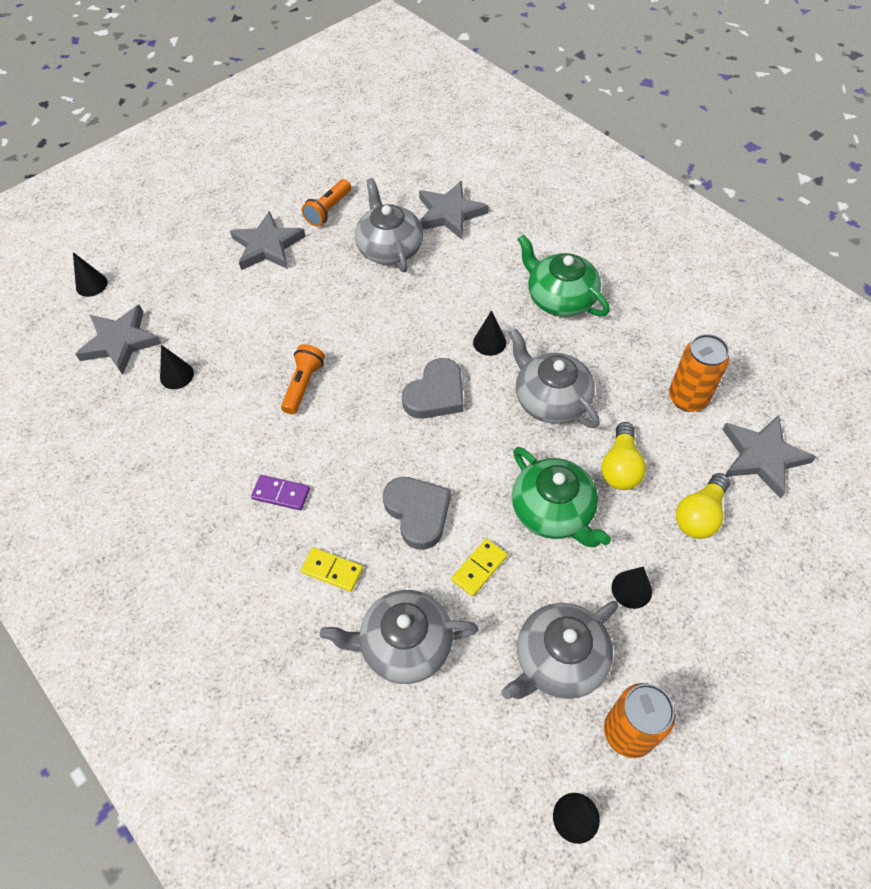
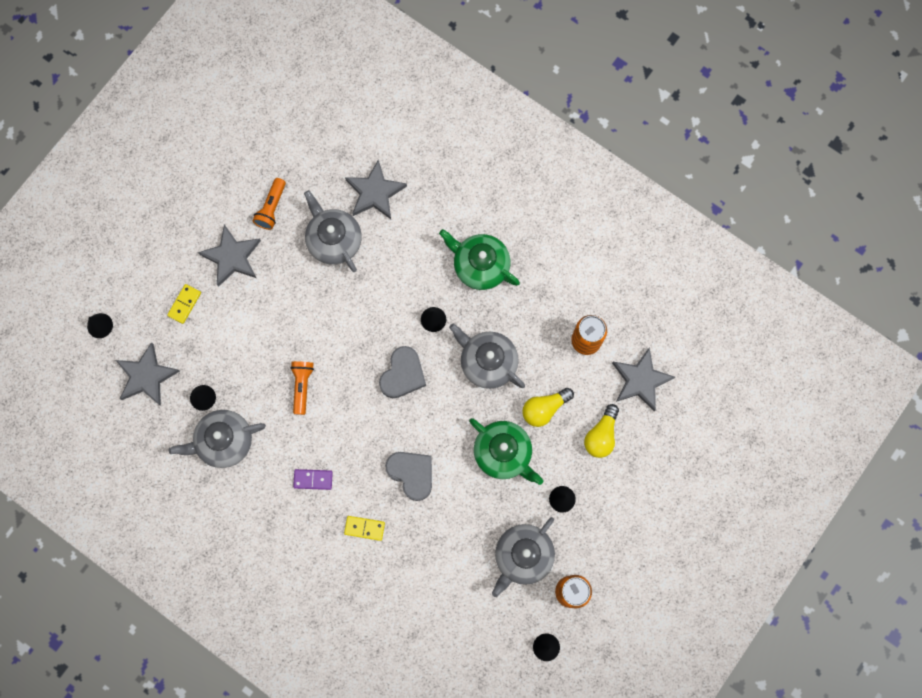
camera: 15 degrees left, 20 degrees up
grey teapot [320,590,479,684] -> grey teapot moved to [169,410,266,468]
yellow domino [451,538,508,597] -> yellow domino moved to [167,284,201,324]
yellow light bulb [601,422,646,490] -> yellow light bulb turned 60 degrees clockwise [522,388,574,427]

